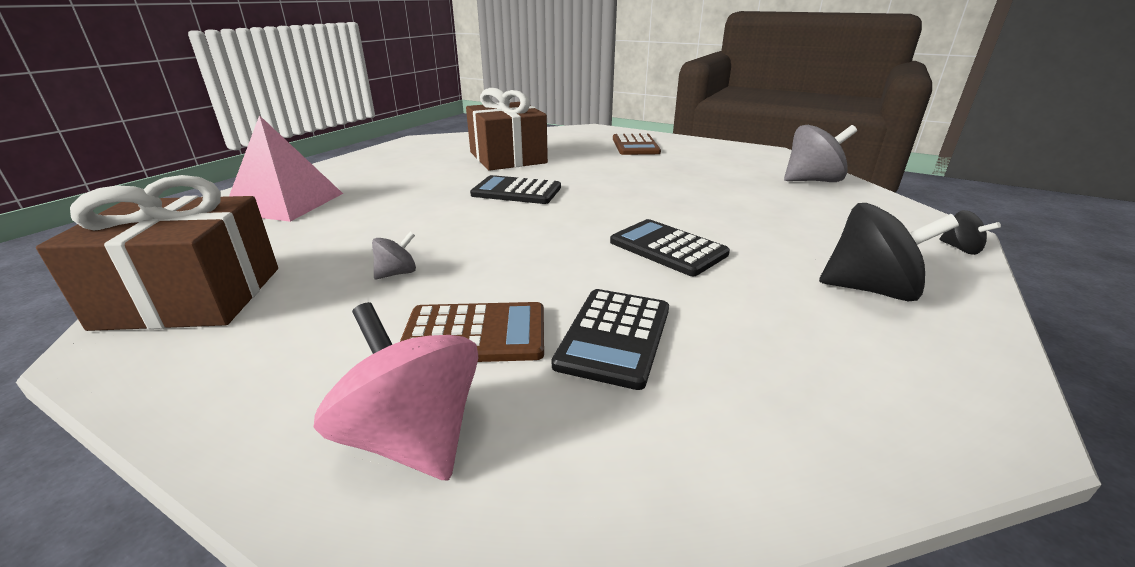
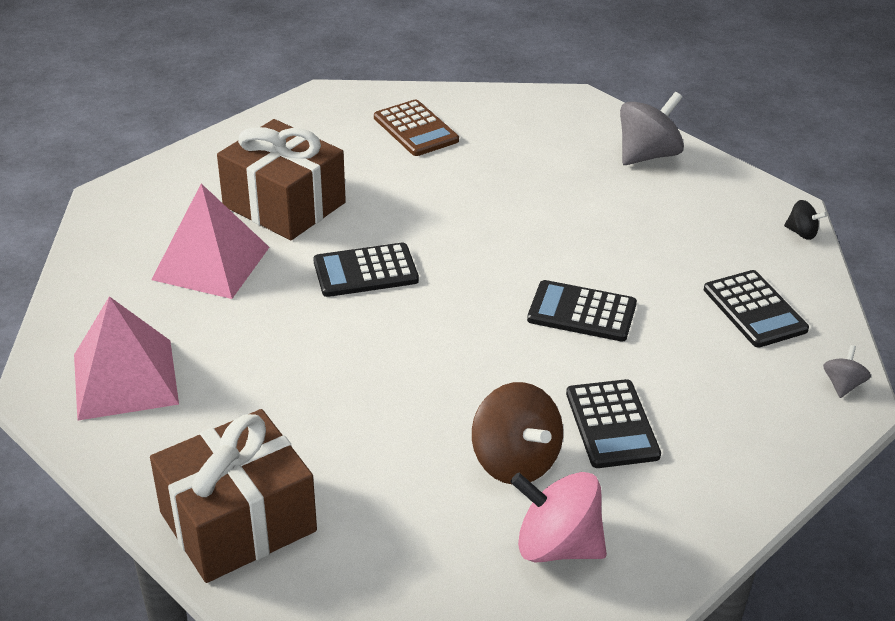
camera: 30 degrees left, 10 degrees up
grey spinning top [372,232,416,279] -> grey spinning top moved to [823,345,871,398]
brown calculator [400,302,544,362] -> brown spinning top [472,382,563,485]
black spinning top [819,203,959,301] -> black calculator [704,270,809,348]
none -> pink pyramid [151,184,270,299]

